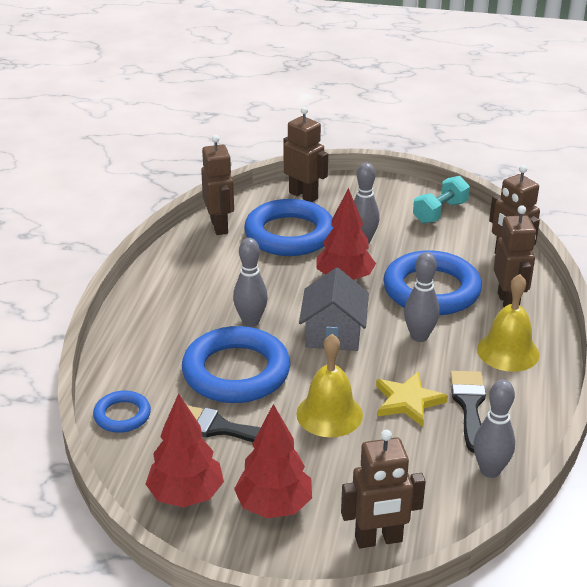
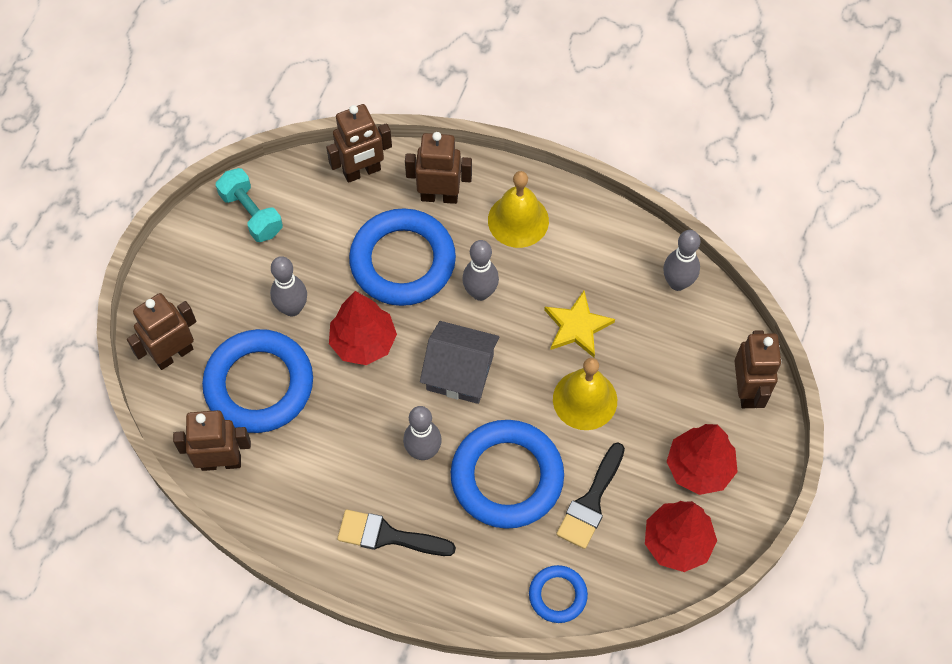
camera: 80 degrees left, 30 degrees up
black brush [450,371,486,453] -> black brush moved to [337,510,456,556]

